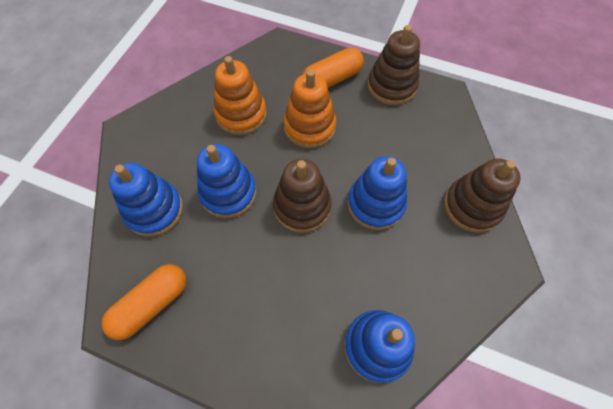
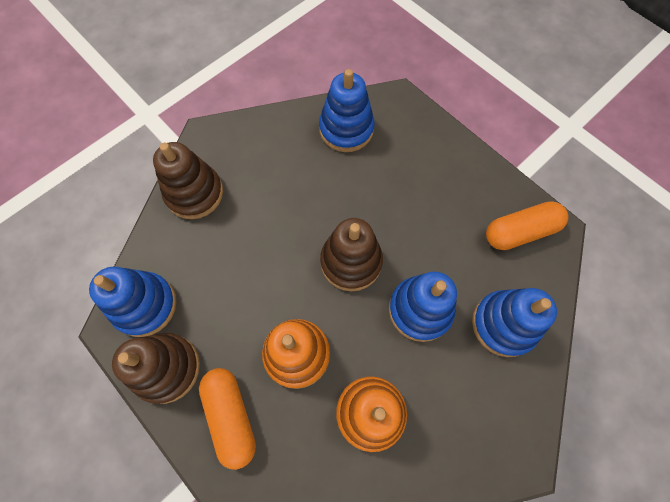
camera: 155 degrees left, 5 degrees up
orange capsule [302,47,364,88] -> orange capsule turned 75 degrees clockwise [199,368,256,470]
blue stacking toy [347,156,407,230] -> blue stacking toy moved to [89,267,177,337]

